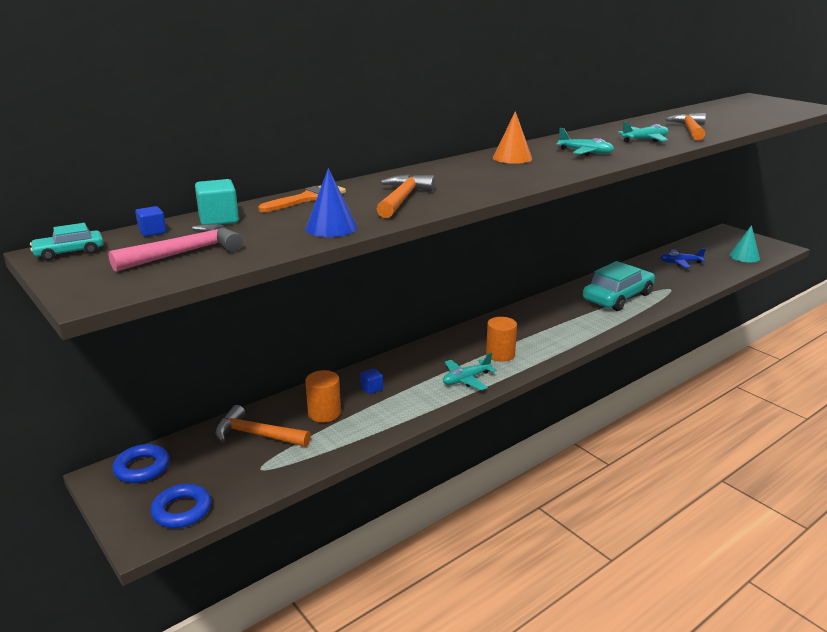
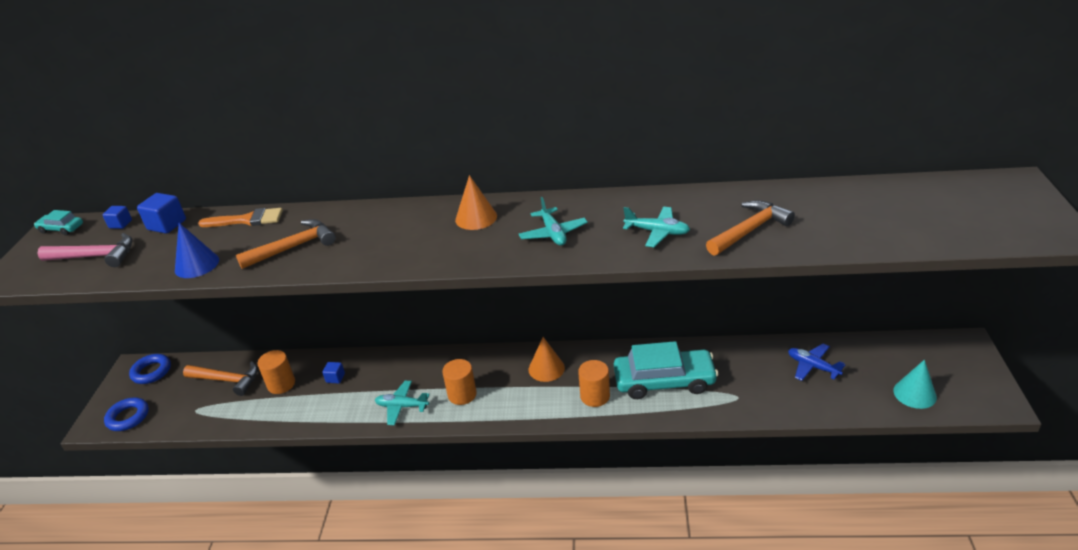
camera: 45 degrees right, 10 degrees up
turquoise cube [195,179,239,225] -> blue cube [137,193,186,234]
orange hammer [215,405,311,447] -> orange hammer turned 135 degrees clockwise [183,361,258,396]
none -> orange cone [528,337,565,382]
none -> orange cylinder [578,360,610,407]

